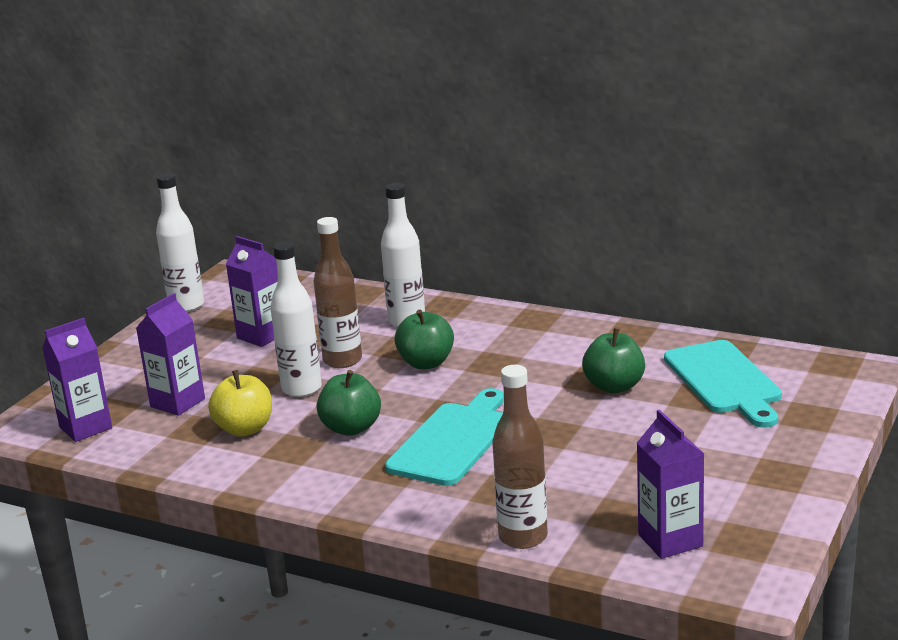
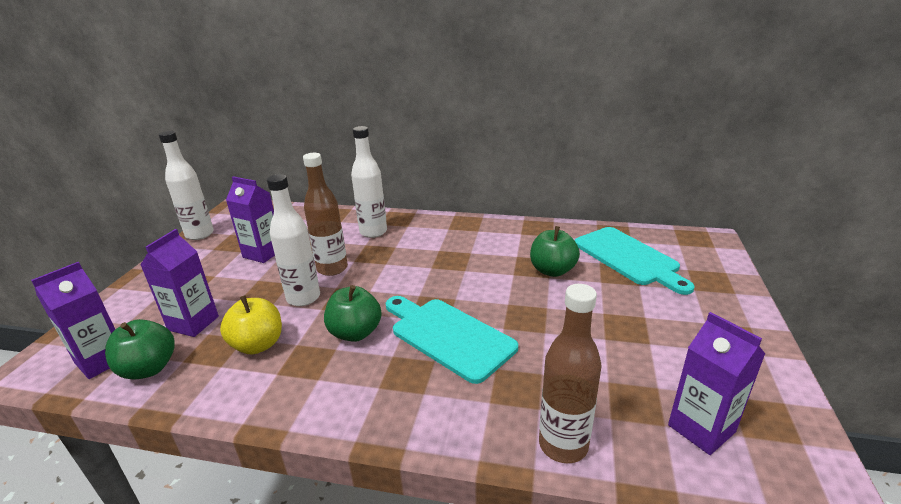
camera: 15 degrees left, 5 degrees up
turquoise cutting board [385,388,504,486] -> turquoise cutting board turned 60 degrees counterclockwise [386,296,518,384]
green apple [394,310,454,369] -> green apple moved to [105,319,175,379]

